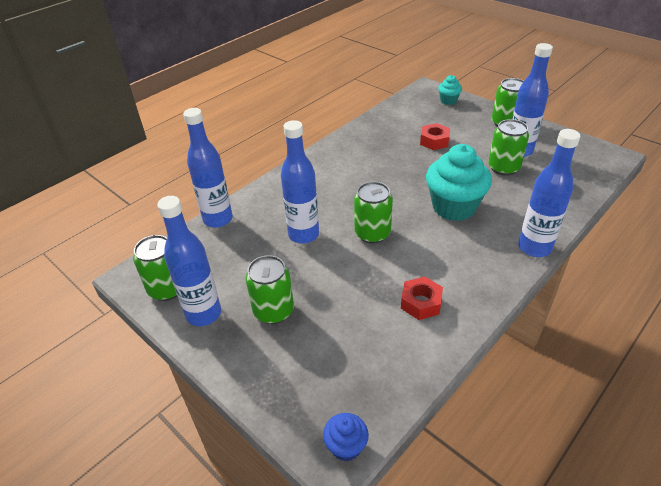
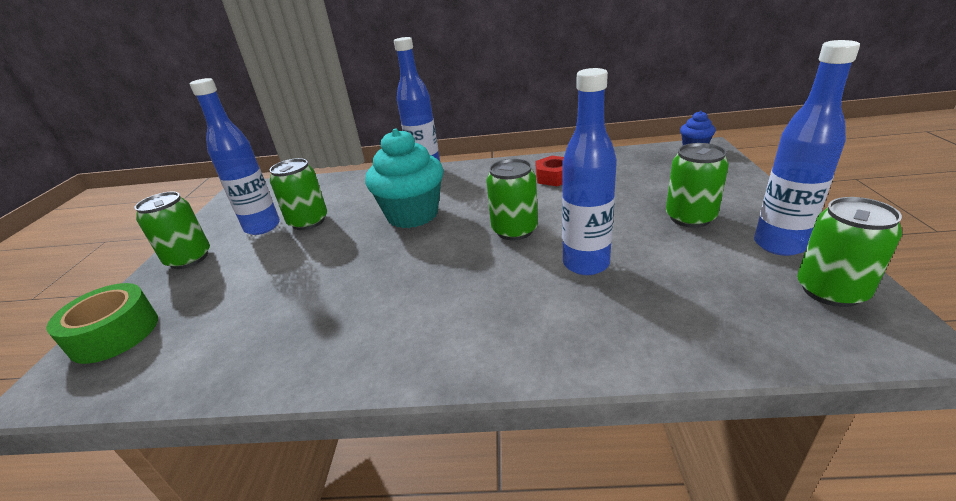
camera: 130 degrees left, 10 degrees down
blue bottle [183,108,233,228] -> none
red nut [420,123,450,150] -> none
turquoise cupcake [438,75,462,105] -> green tape [46,283,158,364]

